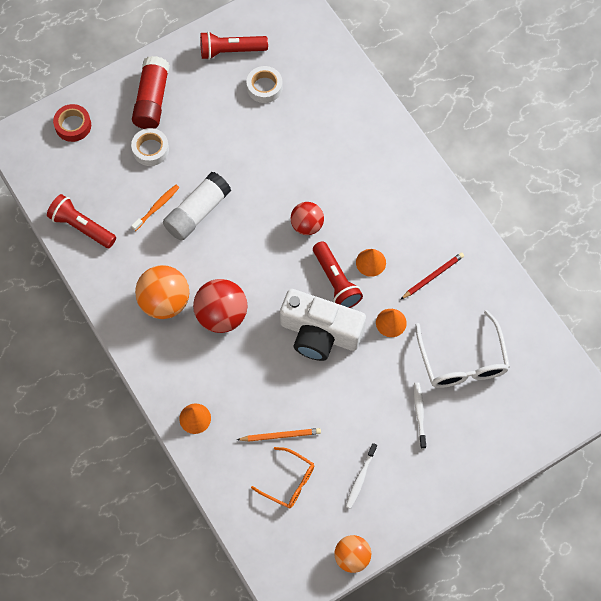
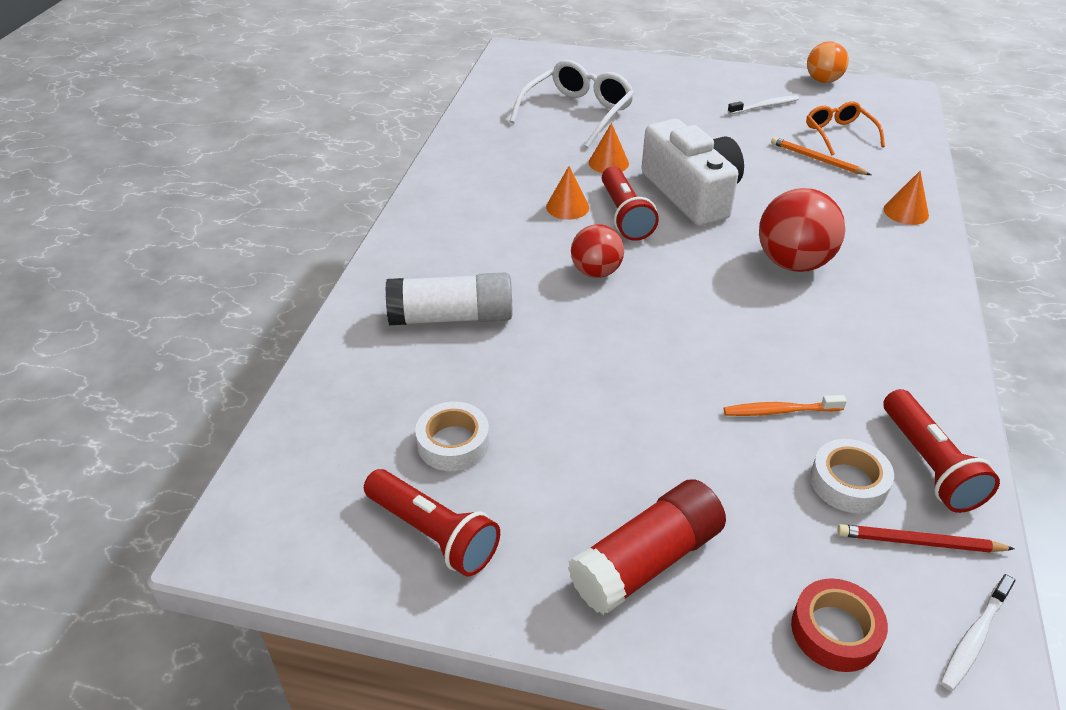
camera: 135 degrees left, 25 degrees down
white tape [131,128,169,166] -> white tape moved to [810,439,894,513]
orange ball [135,265,189,319] -> none
white glue stick [163,172,231,241] -> white glue stick moved to [385,273,513,325]
red flashlight [313,241,363,308] -> red flashlight turned 150 degrees clockwise [602,166,659,241]
red pencil [400,252,464,300] -> red pencil moved to [837,524,1015,553]
white toothbrush [414,382,426,449] -> white toothbrush moved to [941,574,1015,691]

